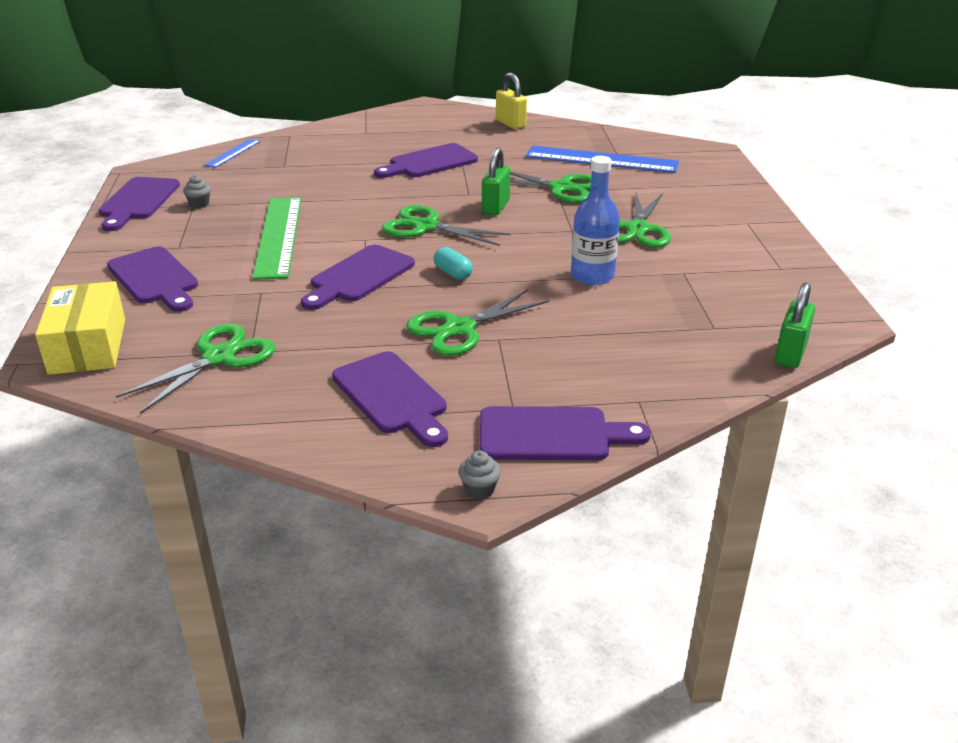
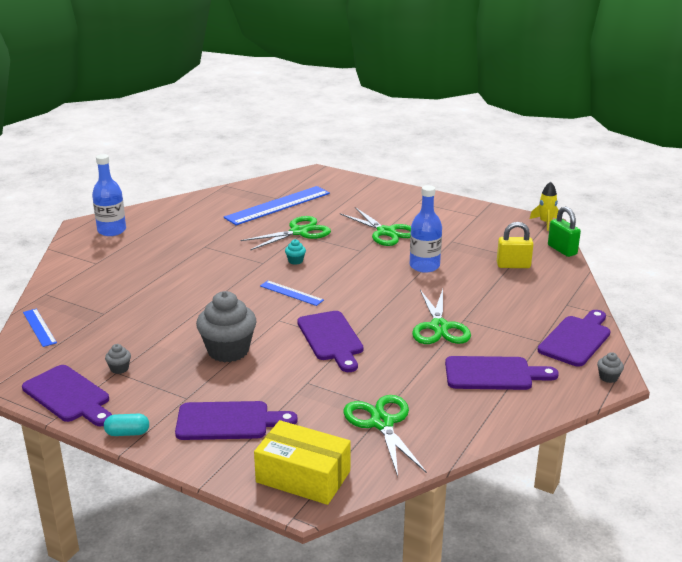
camera: 55 degrees left, 5 degrees down
green ruler [252,197,301,280] -> grey cupcake [196,291,257,362]
purple cutting board [374,143,478,178] -> none
green scissors [382,205,511,246] -> blue ruler [260,280,324,306]
turquoise capsule [434,247,473,280] -> turquoise capsule moved to [104,414,149,436]
green padlock [482,147,510,215] -> turquoise cupcake [285,239,306,265]
yellow padlock [496,73,527,129] -> yellow padlock moved to [497,222,534,268]
none -> blue bottle [92,154,126,236]
none -> yellow rocket [530,182,559,231]

